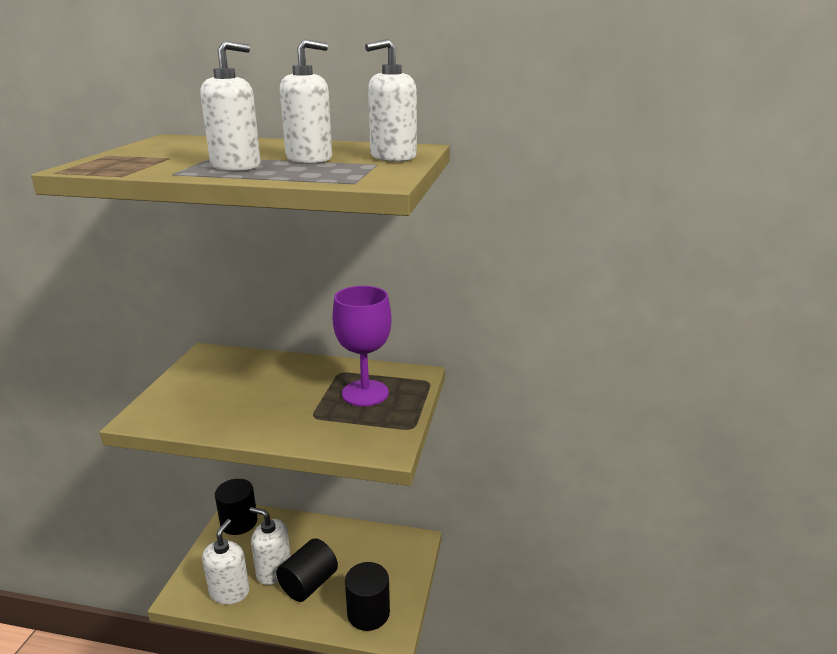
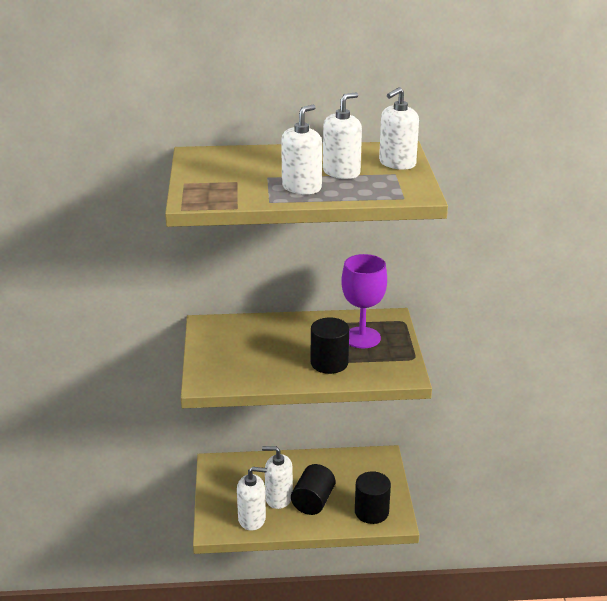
camera: 15 degrees left, 5 degrees up
white soap dispenser [202,519,249,604] -> white soap dispenser turned 90 degrees clockwise [237,467,267,531]
black cylinder [215,479,257,535] -> black cylinder moved to [311,317,349,374]

